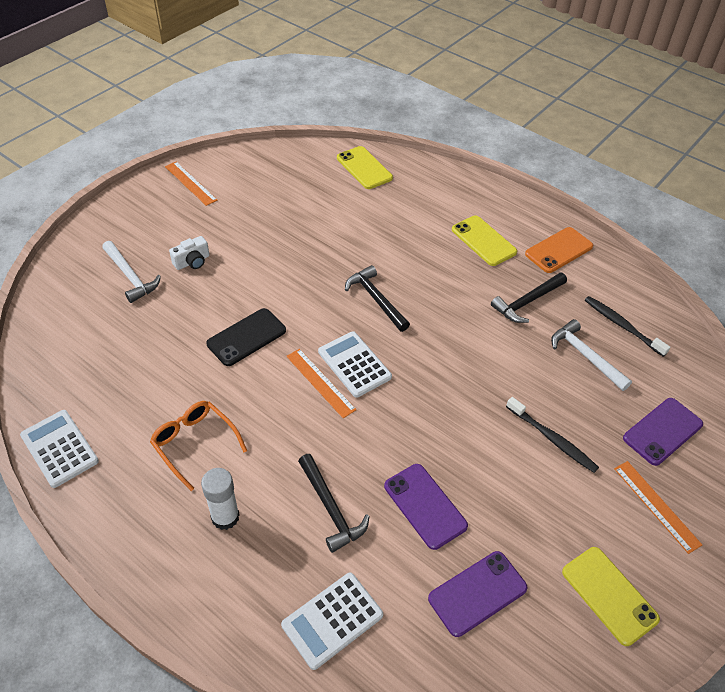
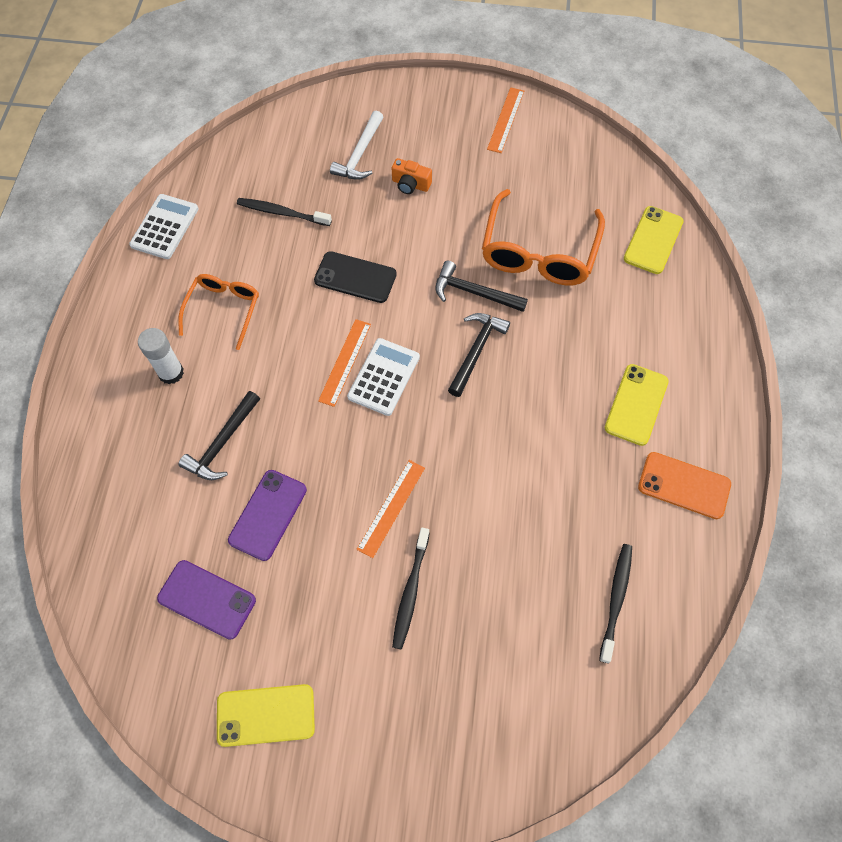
camera: 60 degrees right, 15 degrees up
white camera [169,236,210,270] -> orange camera [392,158,432,194]
white calculator [281,572,383,670] -> none
black hammer [491,273,567,323] -> black hammer moved to [435,261,528,312]
white hammer [551,319,632,391] -> none
yellow phone [562,547,660,646] -> yellow phone turned 60 degrees clockwise [217,684,315,747]
orange ruler [614,461,702,554] -> orange ruler moved to [357,460,425,558]
purple phone [623,398,703,466] -> none
none -> black toothbrush [237,198,332,226]
none -> orange glasses [482,189,605,286]

